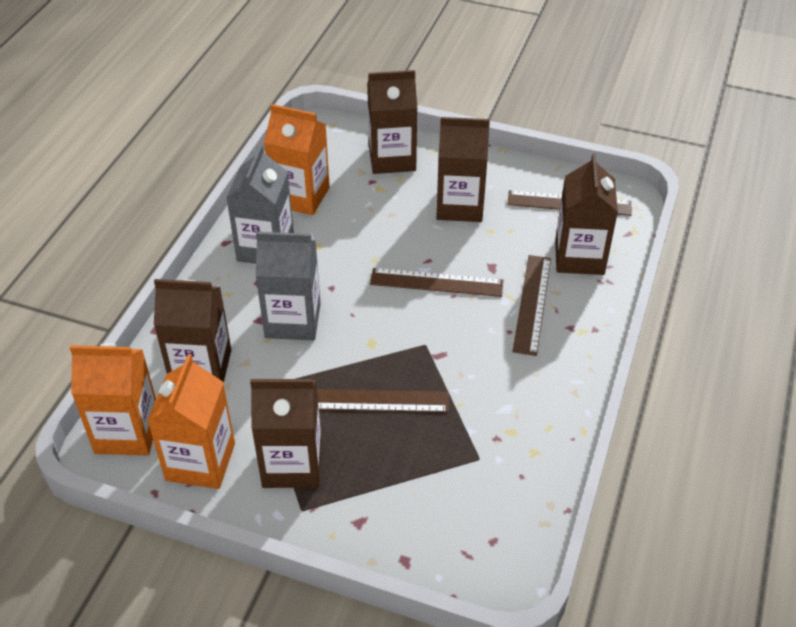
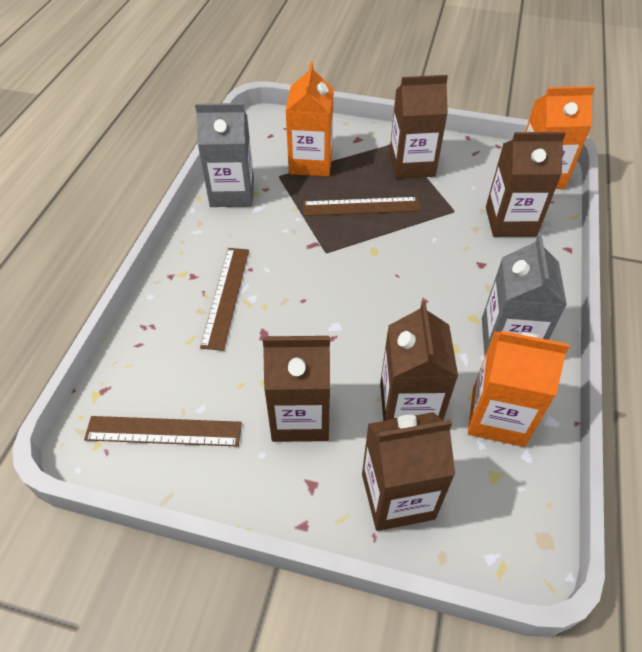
camera: 175 degrees right, 5 degrees up
orange carton [147,354,235,489] -> orange carton moved to [286,62,334,176]
grey carton [255,232,321,340] -> grey carton moved to [195,103,254,207]
brown ruler [370,268,503,297] -> none
brown carton [555,153,618,275] -> brown carton moved to [380,301,458,421]

